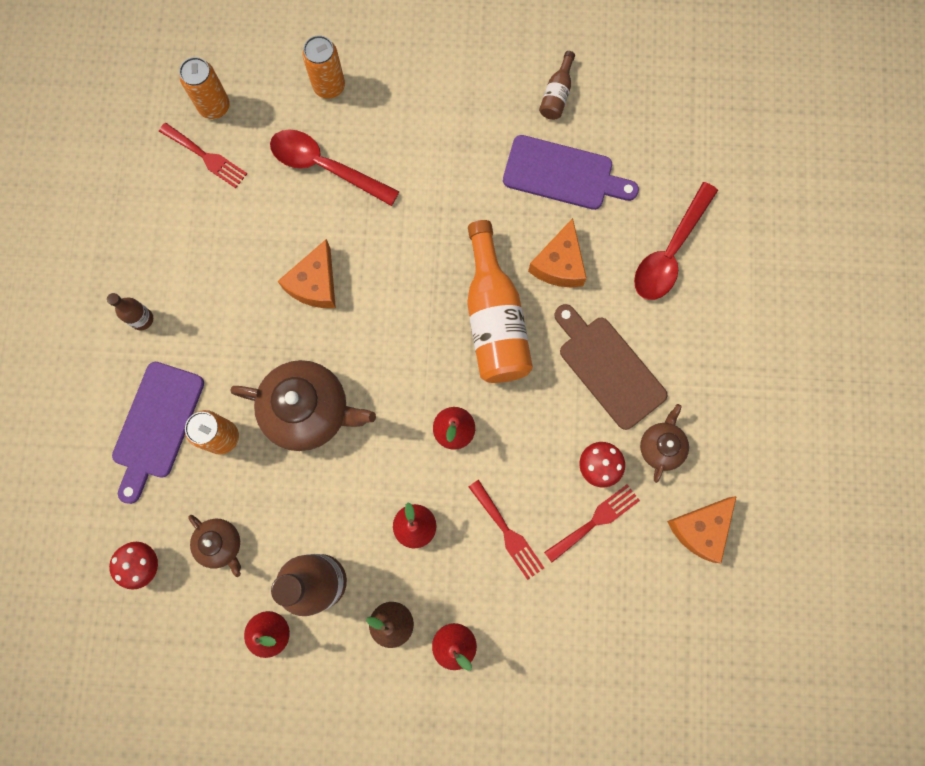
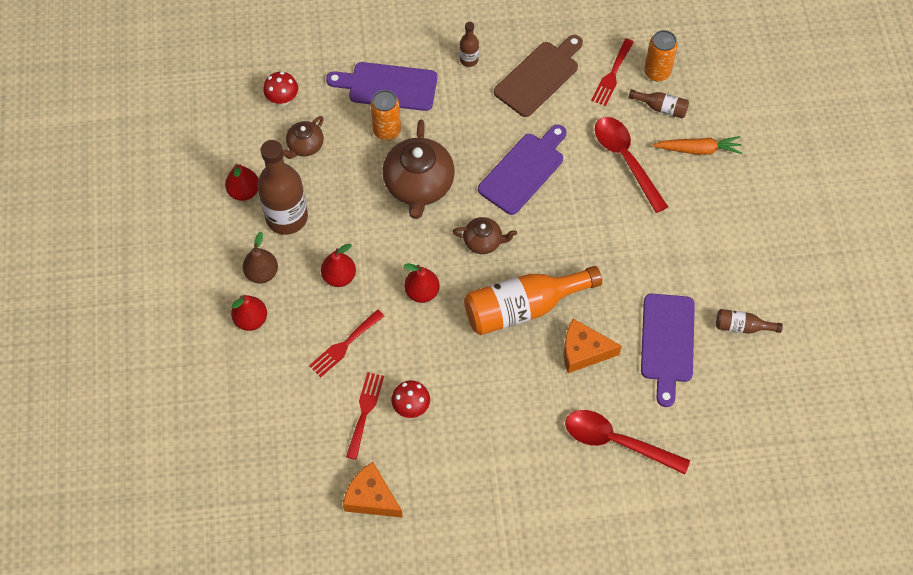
camera: 80 degrees right, 15 degrees down
red spoon [270,130,400,206] -> red spoon turned 45 degrees counterclockwise [595,117,668,213]
orange cheese [278,239,336,308] -> purple cutting board [478,125,567,215]
orange can [302,35,345,99] -> orange carrot [652,136,742,155]
red fork [544,484,640,562] -> red fork turned 120 degrees counterclockwise [346,372,384,460]
brown cutting board [554,304,668,430] -> brown cutting board moved to [494,35,583,117]
brown teapot [640,404,689,483] -> brown teapot moved to [452,217,517,254]
none -> brown bottle [629,89,689,118]

